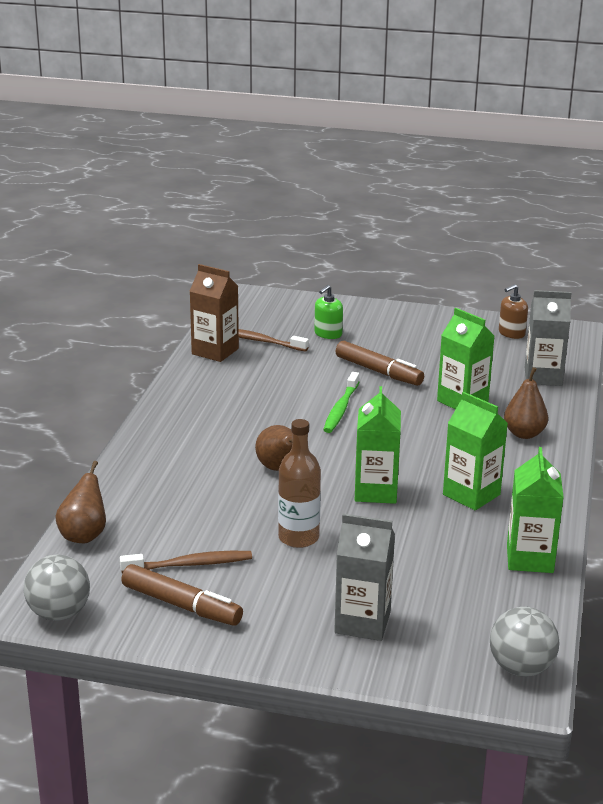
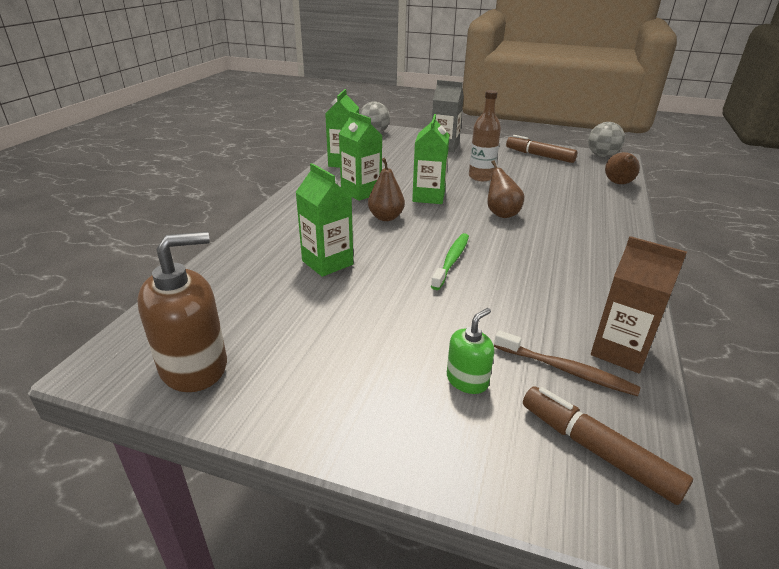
camera: 175 degrees left, 5 degrees up
brown toothbrush [120,551,252,573] -> none
brown marker [336,341,424,386] -> brown marker moved to [523,386,693,505]
brown soap dispenser [499,284,528,339] -> brown soap dispenser [137,232,227,392], size x1.84
brown pear [504,367,548,439] -> brown pear moved to [368,158,405,221]
grey carton [525,290,572,386] -> none

